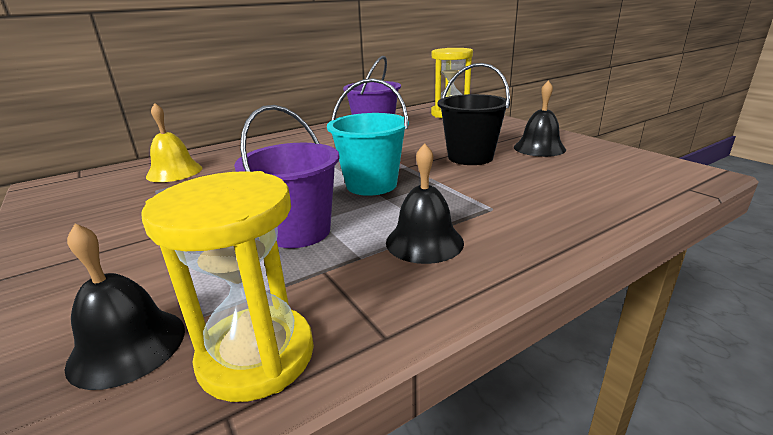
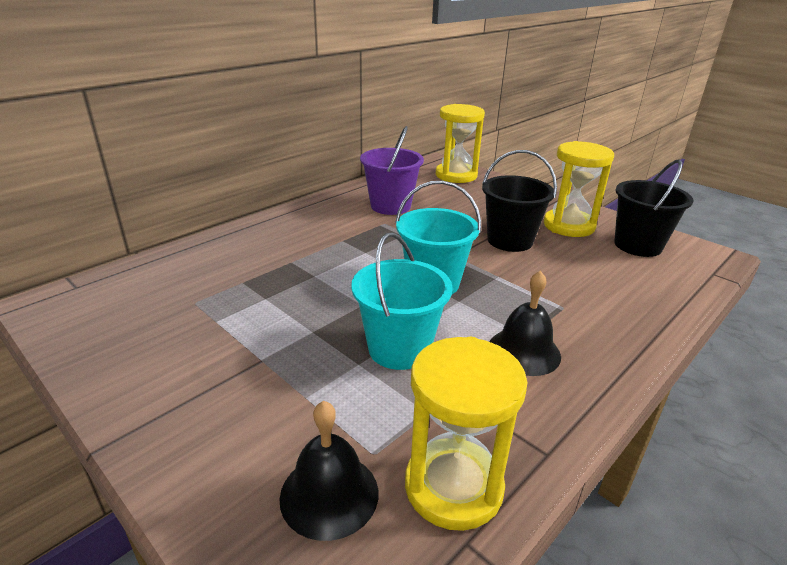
camera: 15 degrees left, 5 degrees up
yellow bell [146,103,202,182] -> none
purple bucket [234,105,340,248] -> turquoise bucket [351,232,453,370]
black bell [514,80,566,157] -> yellow hourglass [544,141,614,237]
none -> black bucket [614,159,693,257]

